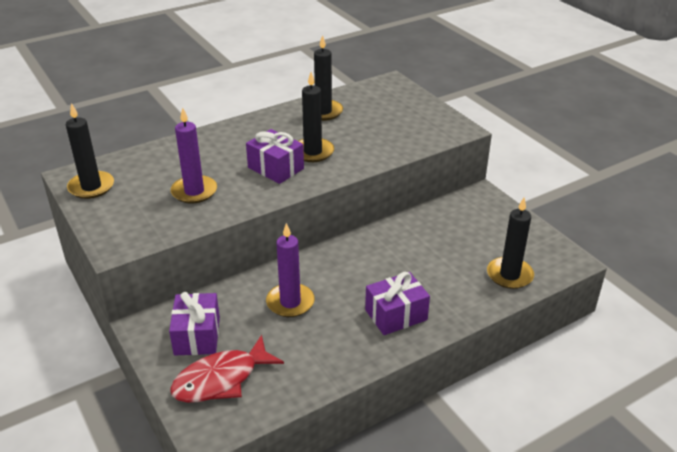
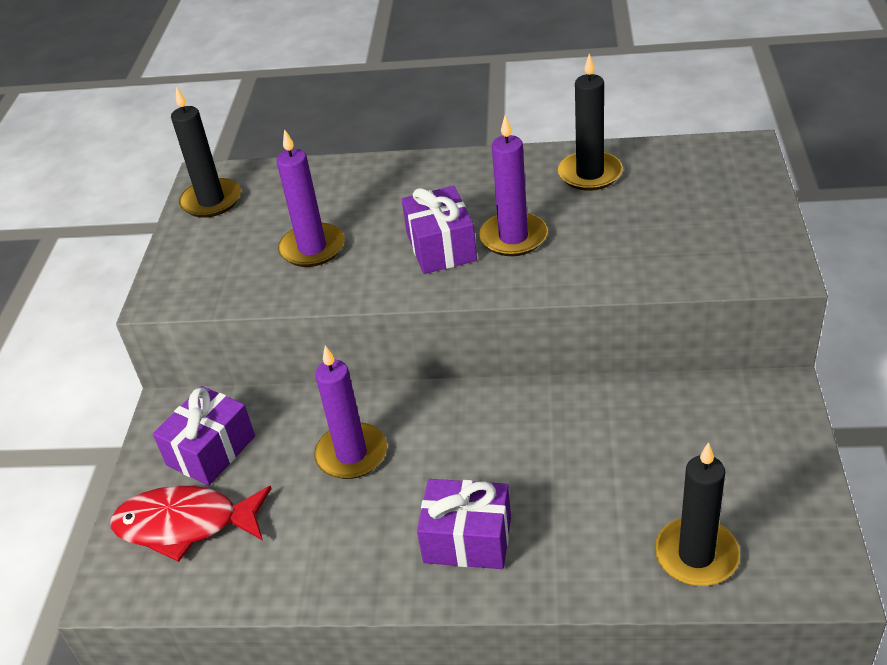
camera: 40 degrees right, 5 degrees up
black candle [298,72,334,162] -> purple candle [479,115,548,256]

